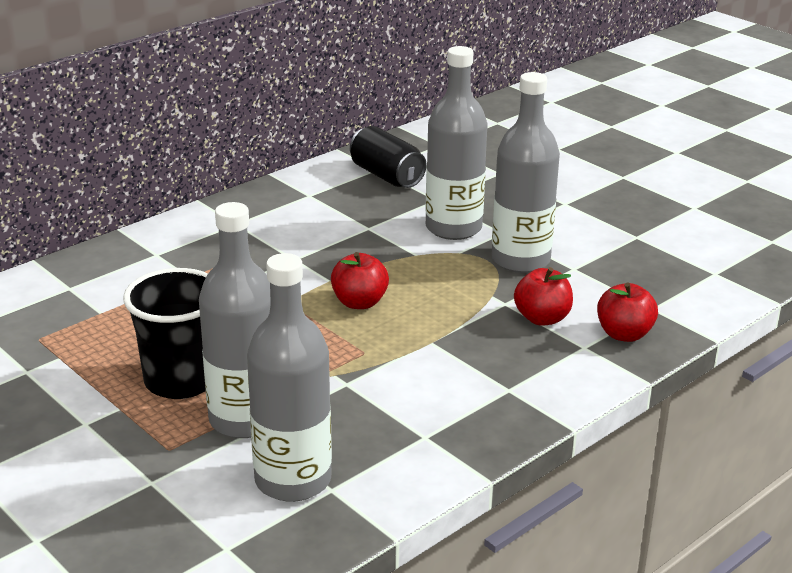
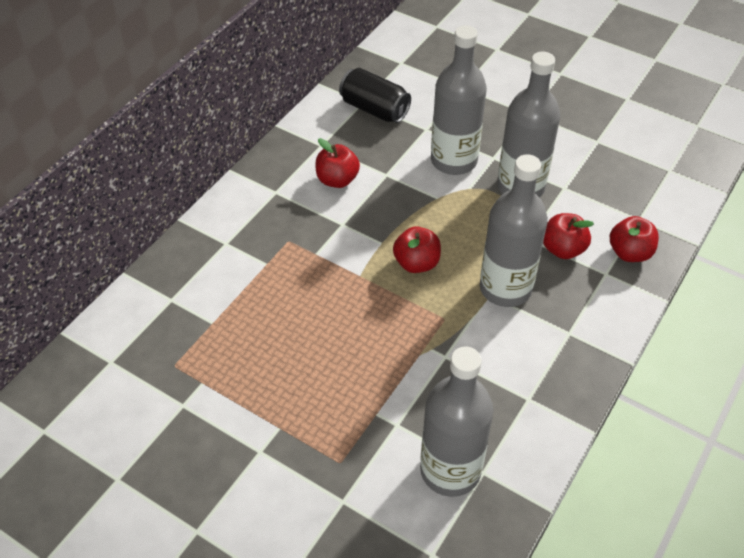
camera: 15 degrees left, 20 degrees up
black cup [123,268,208,399] -> none
grey bottle [199,202,270,438] -> grey bottle moved to [480,154,548,307]
none -> red apple [315,138,360,188]

